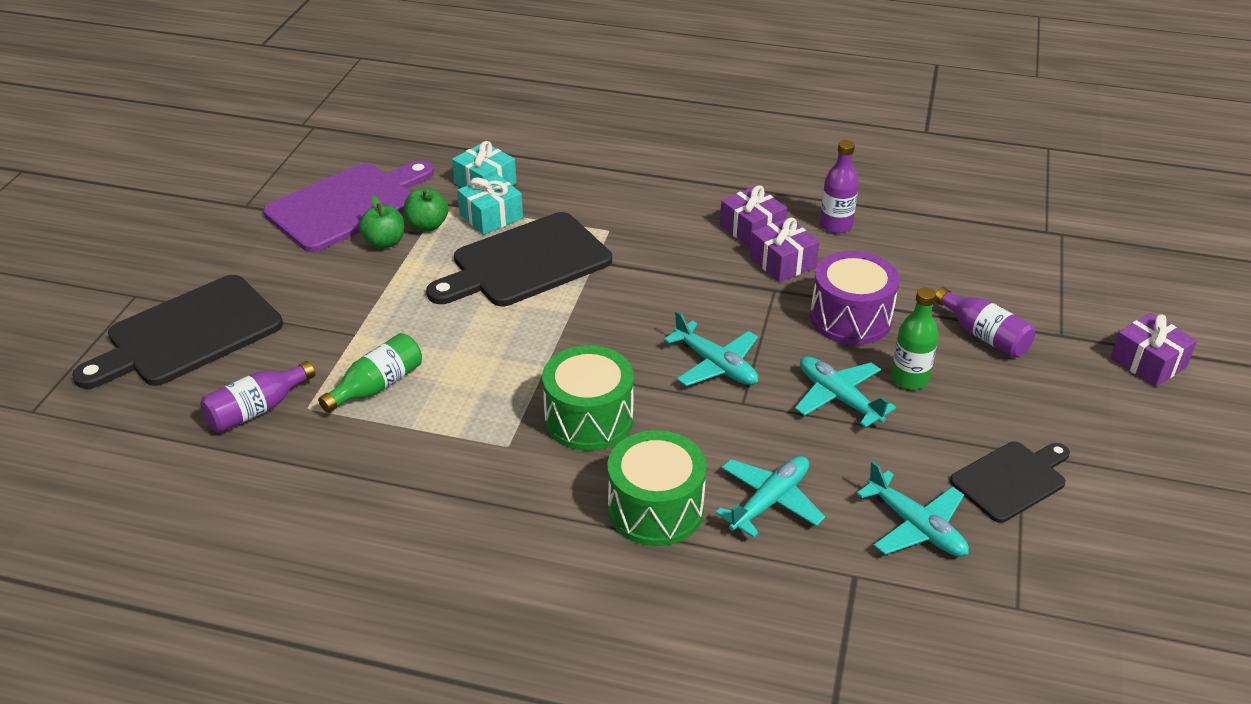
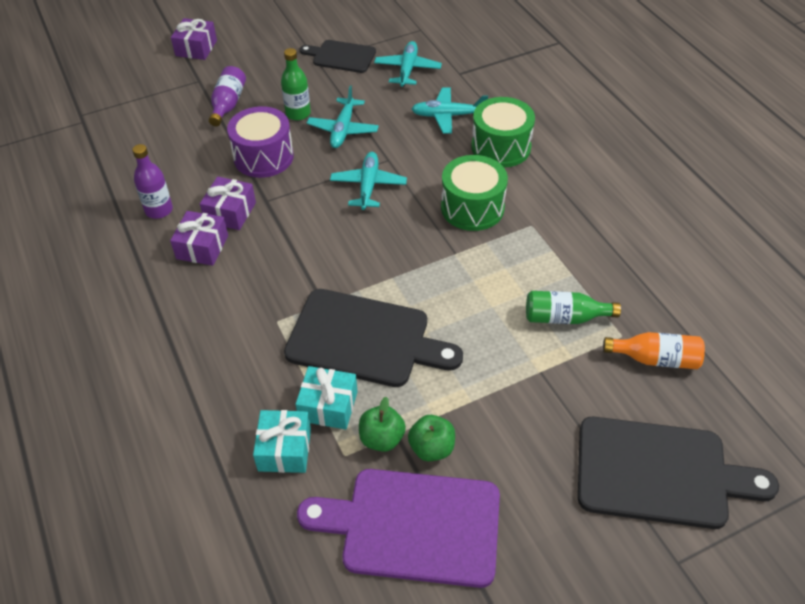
camera: 130 degrees left, 10 degrees up
purple bottle [200,361,315,433] -> orange bottle [603,332,705,369]

